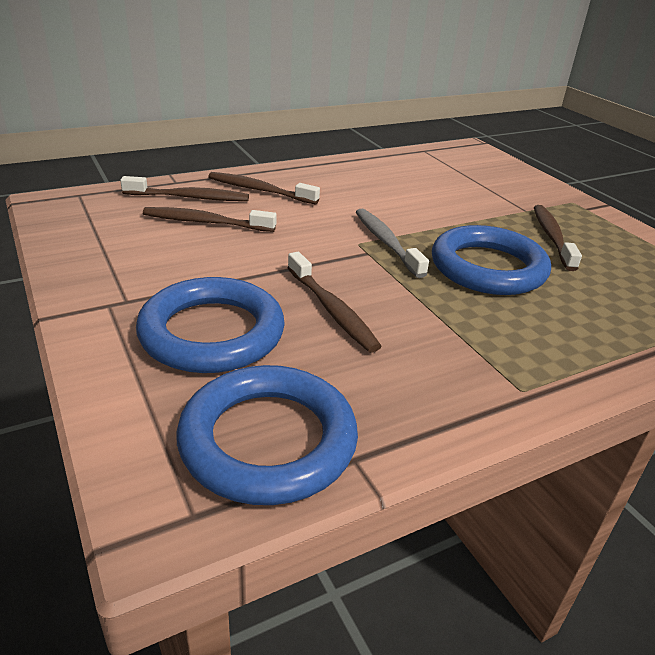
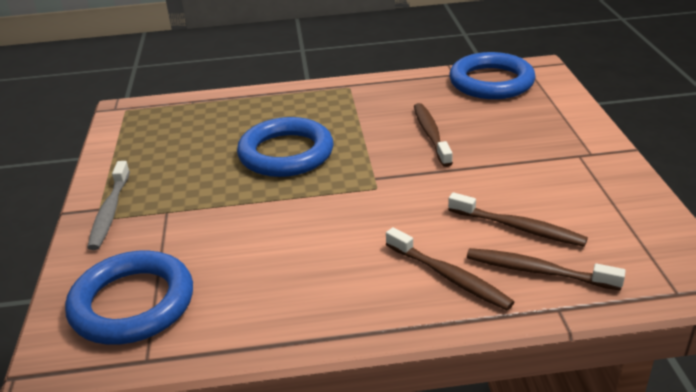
camera: 155 degrees left, 0 degrees up
blue ring [136,277,285,373] -> blue ring moved to [65,250,193,345]
grey toothbrush [356,208,429,278] -> grey toothbrush moved to [87,161,130,250]
brown toothbrush [534,205,582,271] -> none

